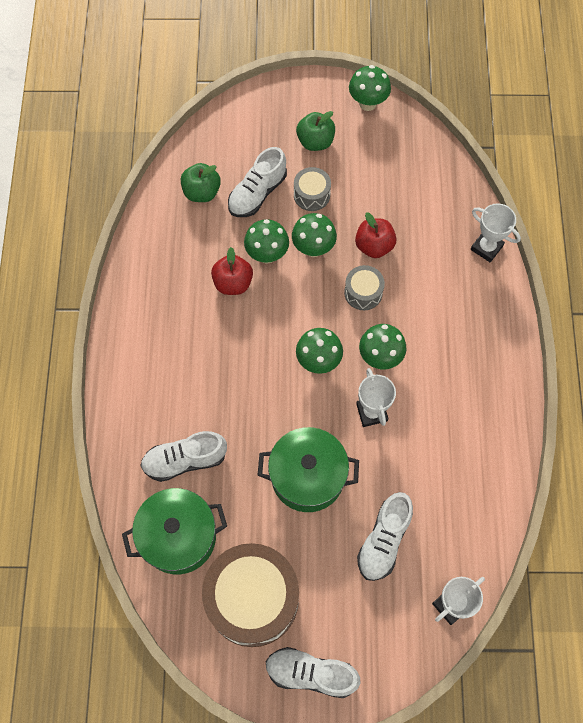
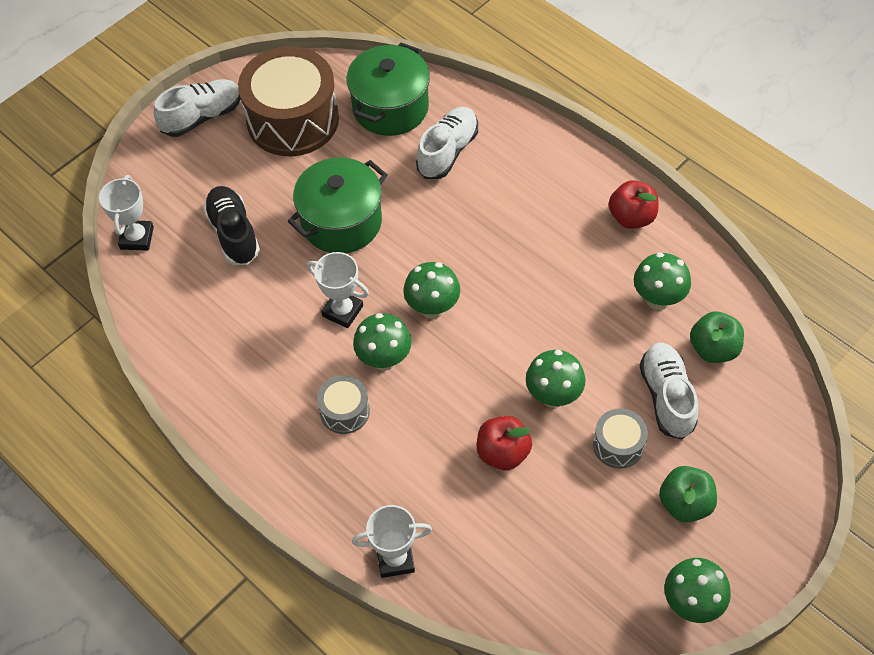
camera: 135 degrees right, 10 degrees down
red apple [211,247,253,295] -> red apple moved to [609,180,659,229]
green mushroom [244,219,289,264] -> green mushroom moved to [634,252,691,310]
grey drum [344,265,385,310] -> grey drum moved to [317,375,370,434]
white shoe [357,492,413,581] -> black shoe [203,186,260,265]

